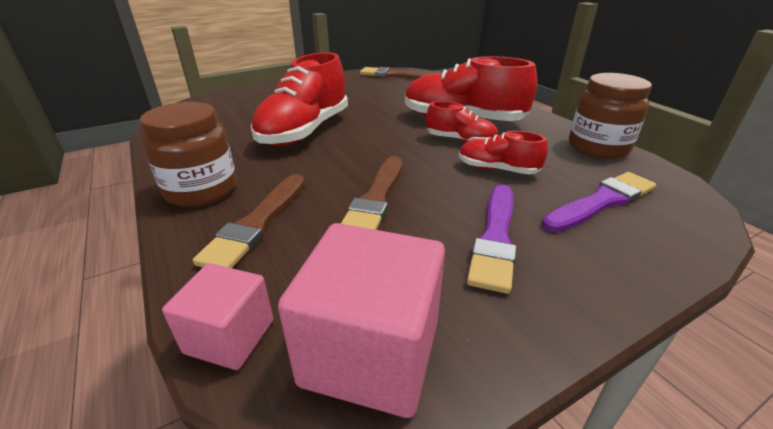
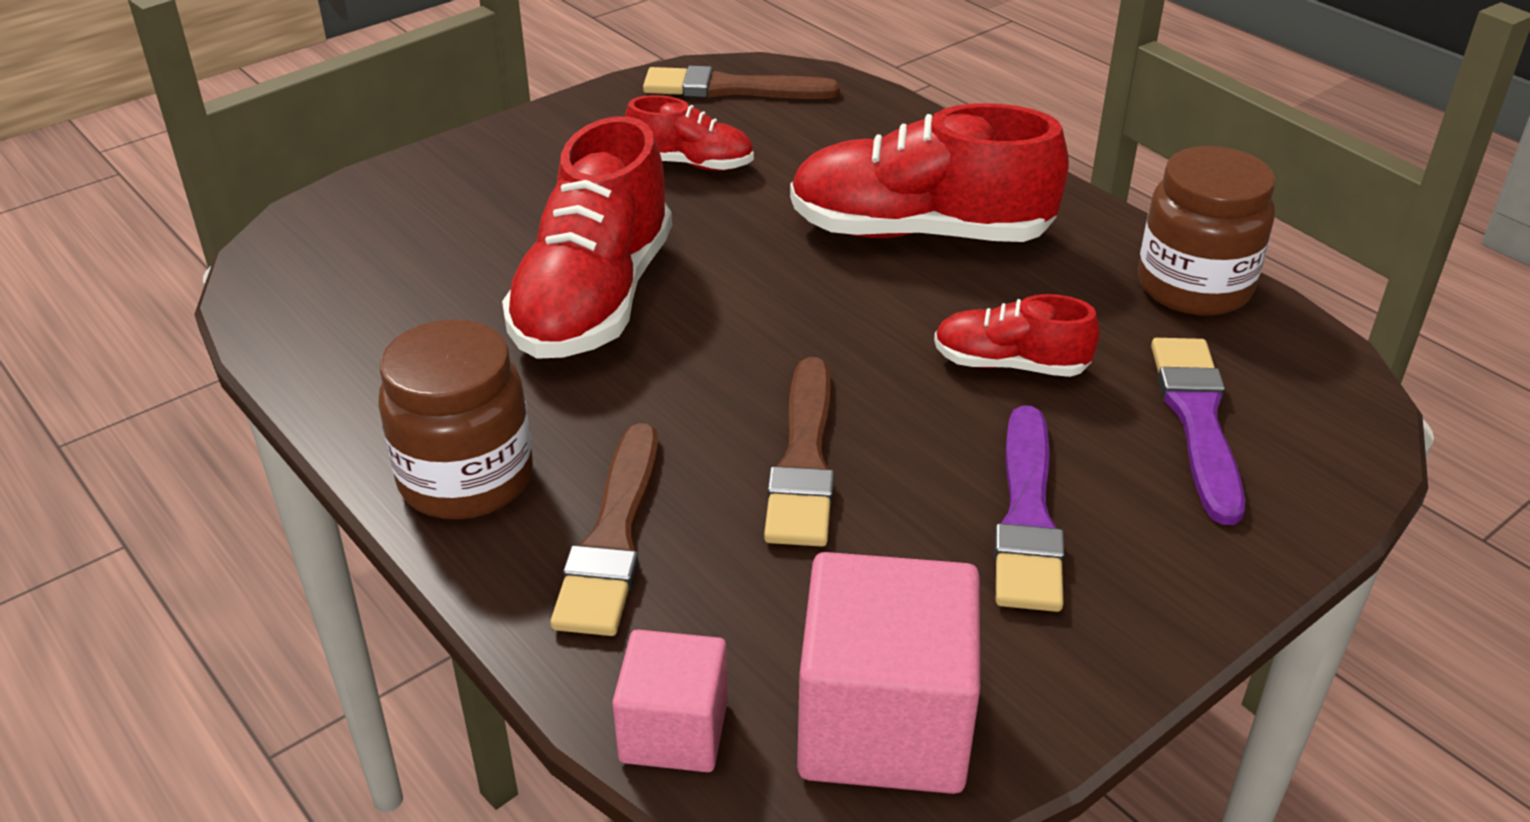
camera: 10 degrees left, 5 degrees up
red shoe [426,101,498,143] -> red shoe moved to [625,95,754,171]
purple brush [542,172,656,233] -> purple brush turned 45 degrees counterclockwise [1151,338,1245,525]

